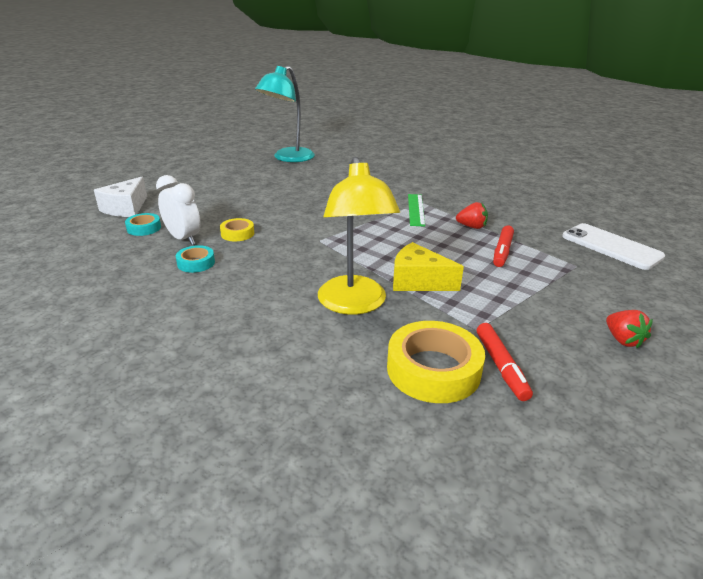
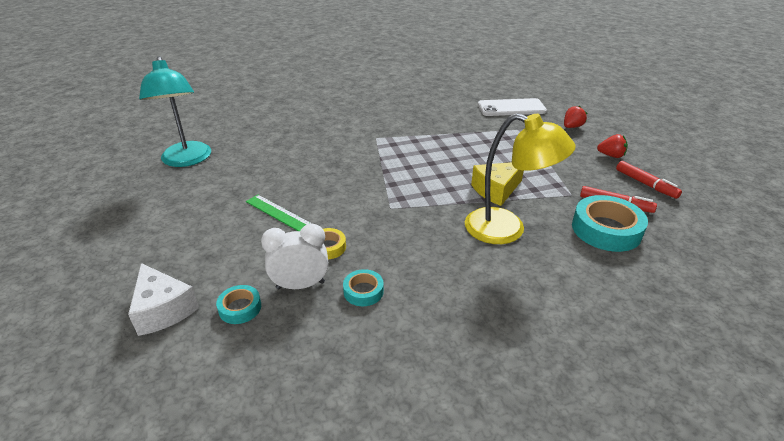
camera: 55 degrees left, 5 degrees up
yellow tape [387,321,485,403] -> turquoise tape [572,195,648,252]
green ruler [408,194,425,227] -> green ruler moved to [246,195,312,231]
red strawberry [456,202,488,229] -> red strawberry moved to [564,105,587,128]
red marker [493,226,514,267] -> red marker moved to [616,161,682,199]

